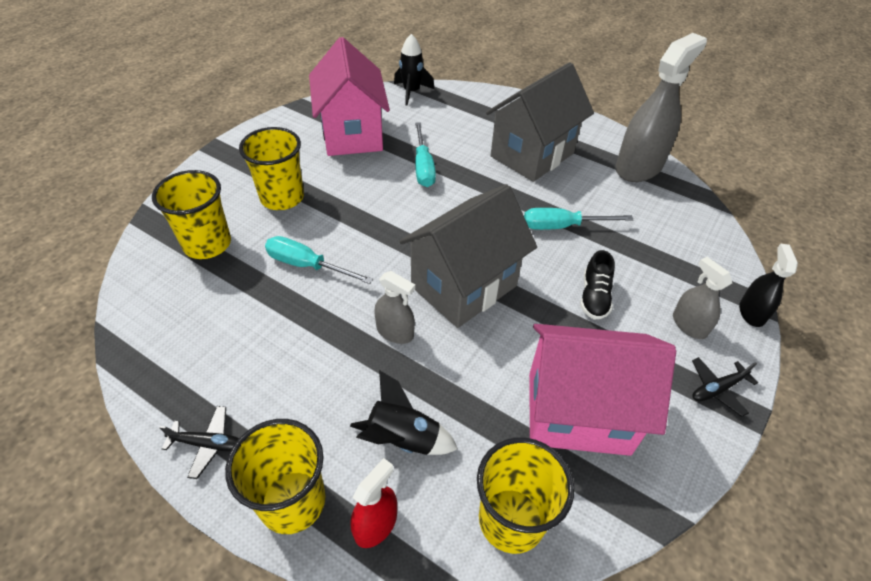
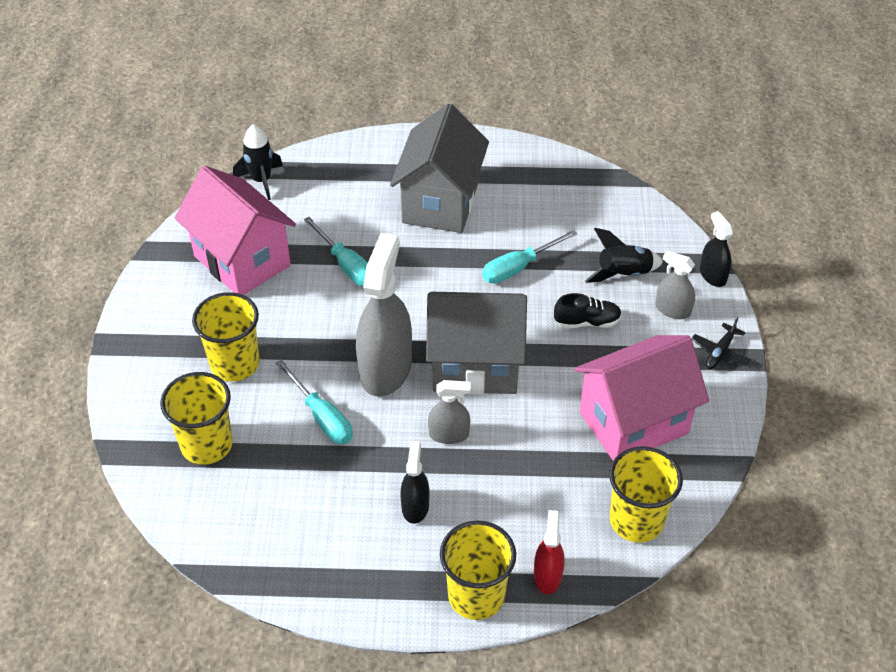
camera: 30 degrees left, 0 degrees up
black plane [159,406,239,479] -> none
turquoise screwdriver [265,236,373,284] -> turquoise screwdriver turned 120 degrees counterclockwise [276,359,353,444]
black rocket [350,370,458,455] -> black rocket moved to [585,228,663,283]
grey house [399,184,537,328] -> grey house turned 75 degrees clockwise [426,292,527,395]
black shoe [580,250,615,319] -> black shoe turned 75 degrees counterclockwise [554,293,622,328]
grey spray bottle [616,33,707,182] -> grey spray bottle moved to [356,233,412,397]
none -> black spray bottle [400,441,429,524]

